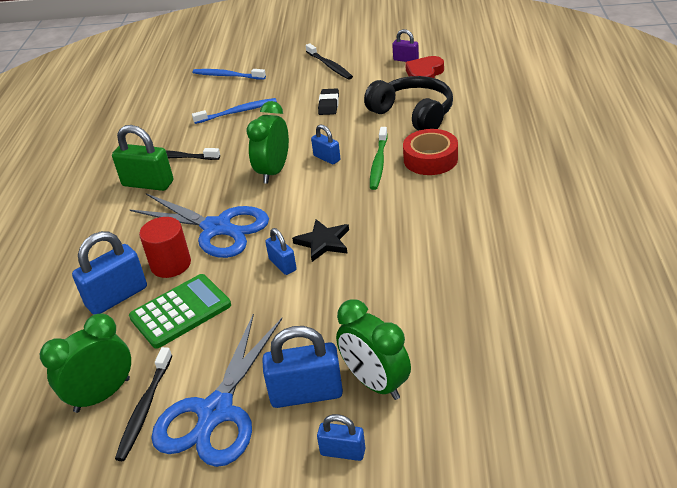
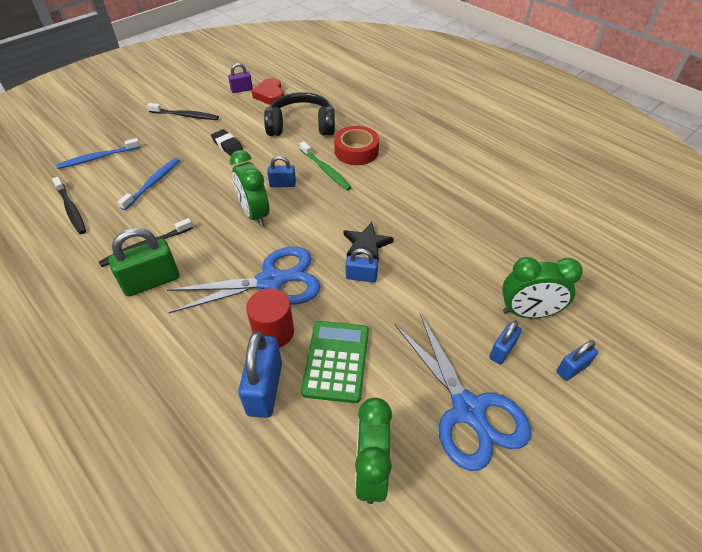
camera: 50 degrees left, 10 degrees up
black toothbrush [115,347,172,461] -> black toothbrush moved to [52,177,86,234]
blue padlock [262,326,343,408] -> blue padlock [489,321,522,365], size x0.57

